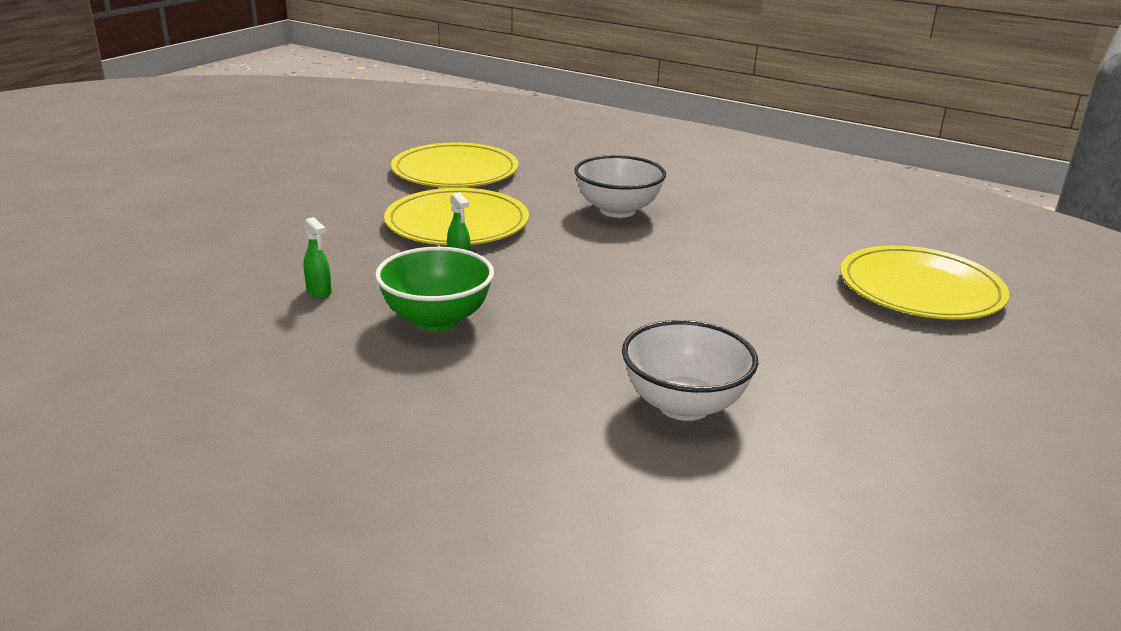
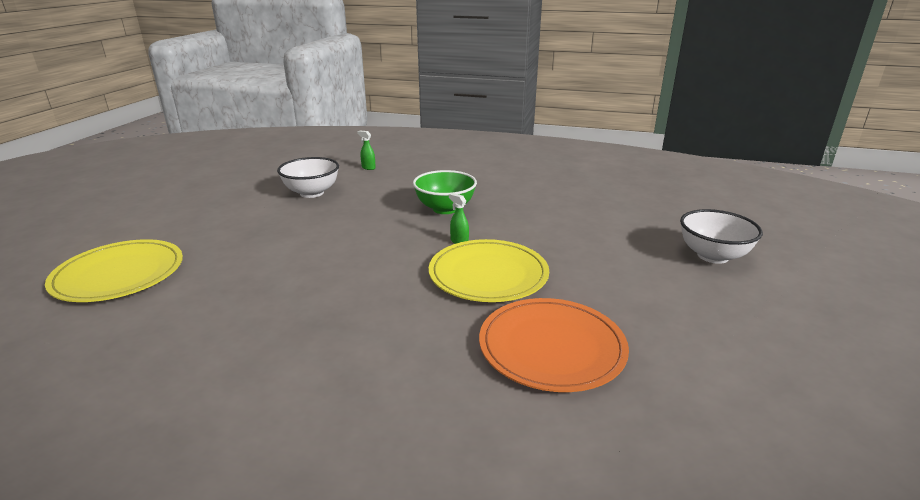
camera: 165 degrees right, 0 degrees up
green spray bottle [304,217,332,298] -> green spray bottle moved to [357,131,376,170]
yellow plate [391,142,518,188] -> orange plate [479,298,629,392]
white bowl [574,155,666,218] -> white bowl moved to [680,209,763,264]

